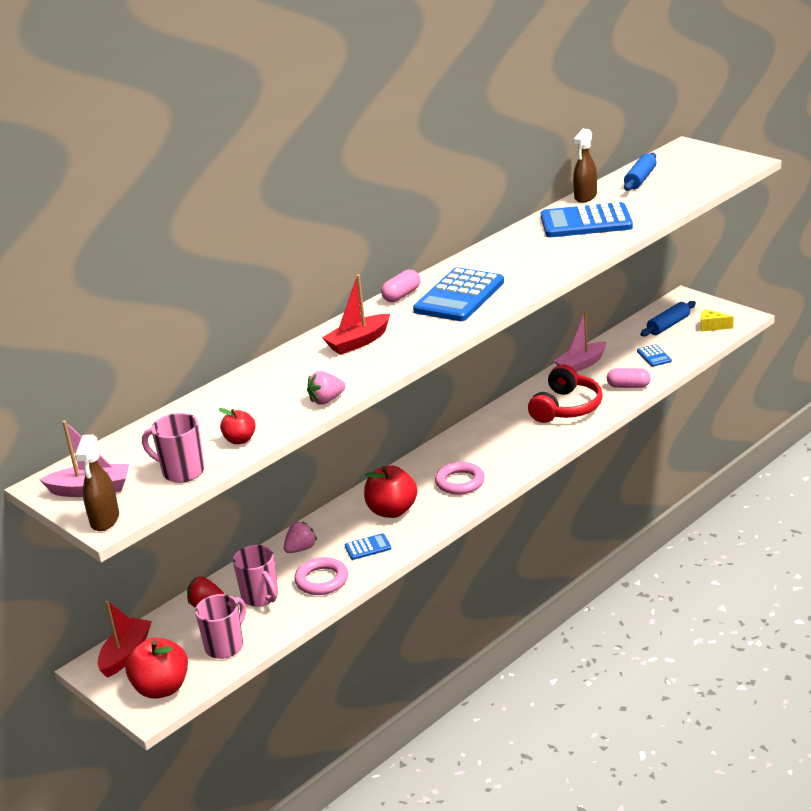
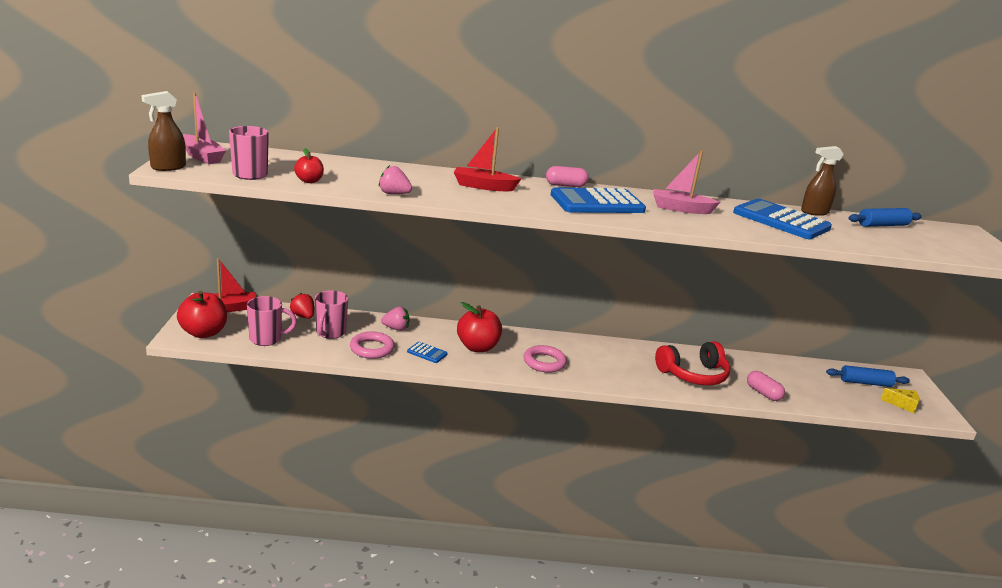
camera: 40 degrees right, 5 degrees down
pink boat [554,310,606,372] -> pink boat moved to [653,151,720,214]
blue calculator [637,344,672,367] -> none
yellow cheese [701,309,734,331] -> yellow cheese turned 135 degrees clockwise [880,388,919,413]

